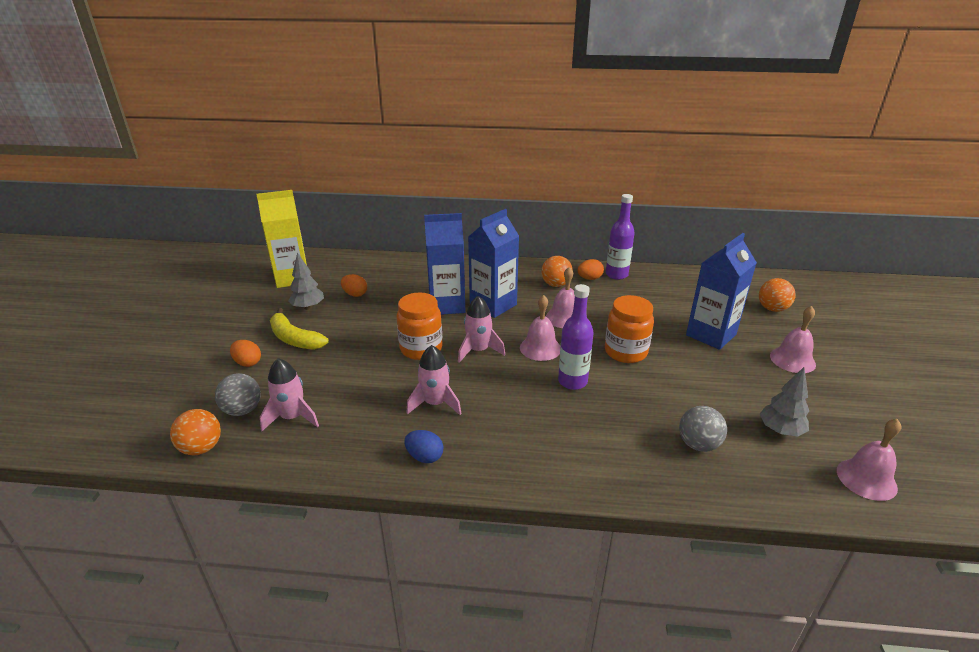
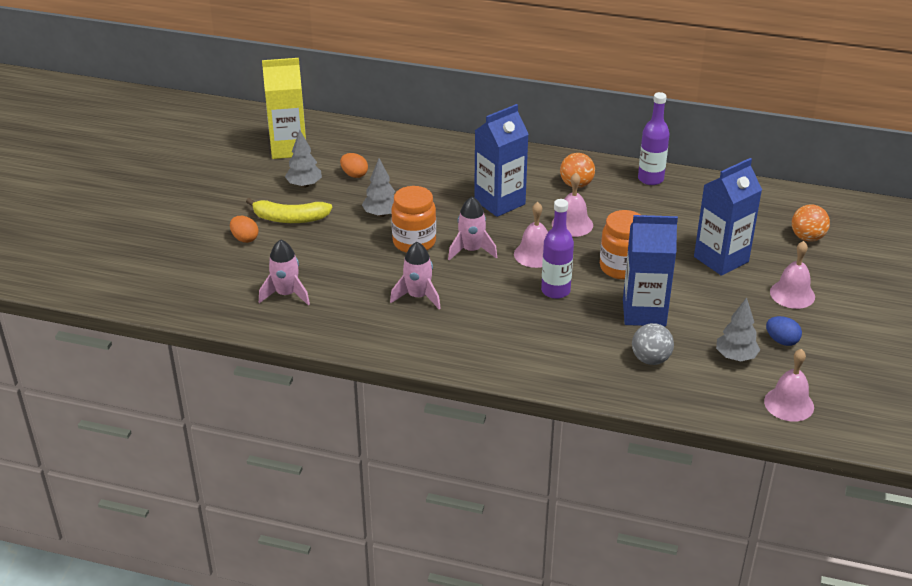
camera: 10 degrees right, 5 degrees up
orange ball [170,409,221,455] -> none
grey ball [215,373,261,416] -> none
yellow banana [270,308,329,350] -> yellow banana turned 45 degrees counterclockwise [246,198,332,223]
blue egg [404,430,443,463] -> blue egg moved to [766,316,802,346]
blue carton [424,213,465,315] -> blue carton moved to [623,215,678,326]
orange egg [577,259,604,280] -> none
none -> grey tree [362,158,395,217]

